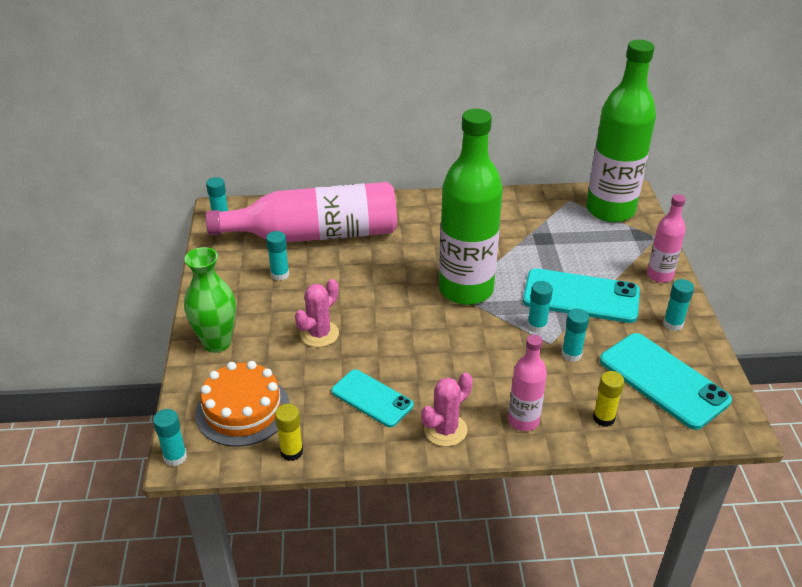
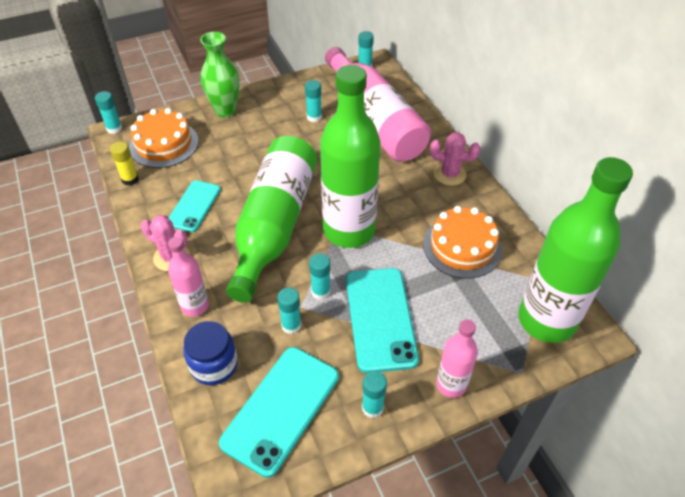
camera: 70 degrees right, 10 degrees up
pink cactus [295,279,339,347] -> pink cactus moved to [430,132,481,186]
yellow glue stick [593,371,624,427] -> blue jar [183,321,238,385]
none -> green bottle [226,136,317,303]
none -> orange cake [423,206,502,279]

